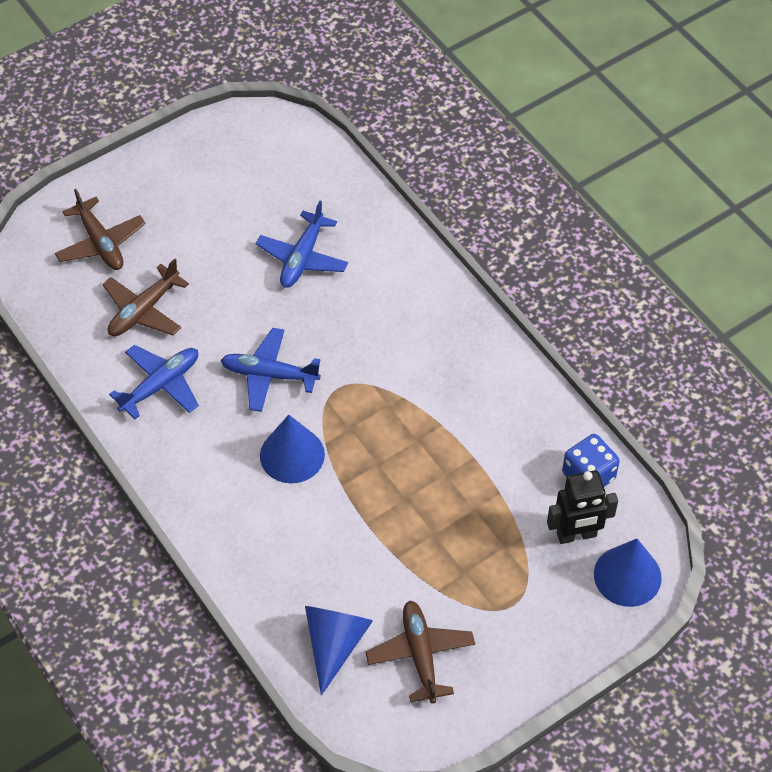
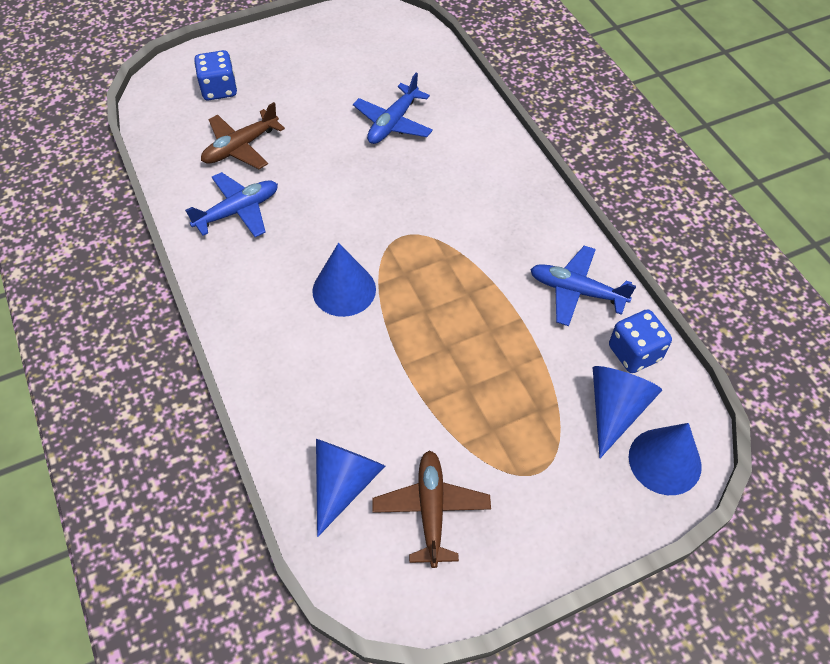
camera: 10 degrees right, 0 degrees up
brown plane [55,189,146,270] -> blue dice [194,50,237,101]
blue plane [221,328,321,412] -> blue plane moved to [530,246,636,326]
black robot [547,470,618,544] -> blue cone [593,366,662,459]

